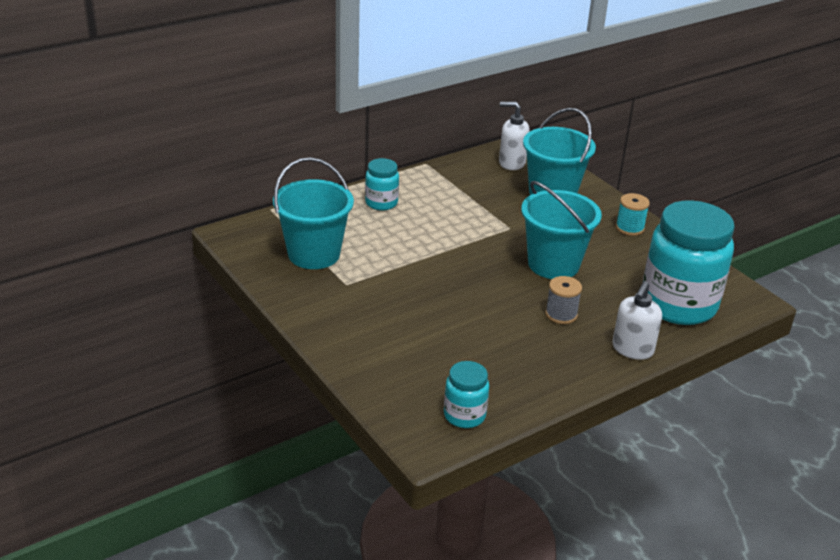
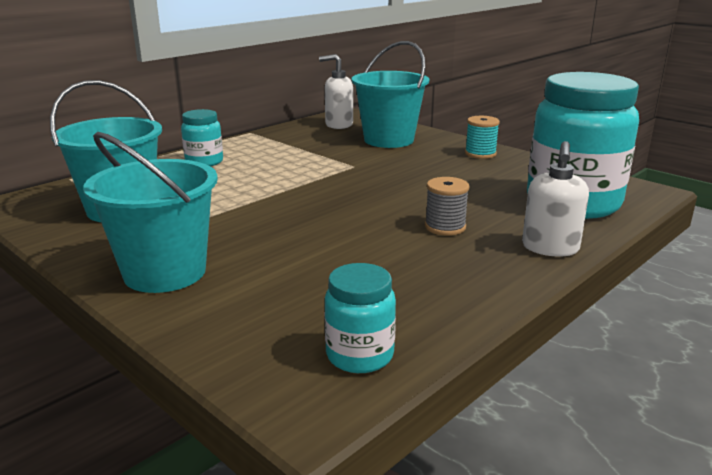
camera: 10 degrees left, 10 degrees down
turquoise bucket [521,181,602,279] -> turquoise bucket moved to [83,132,218,293]

